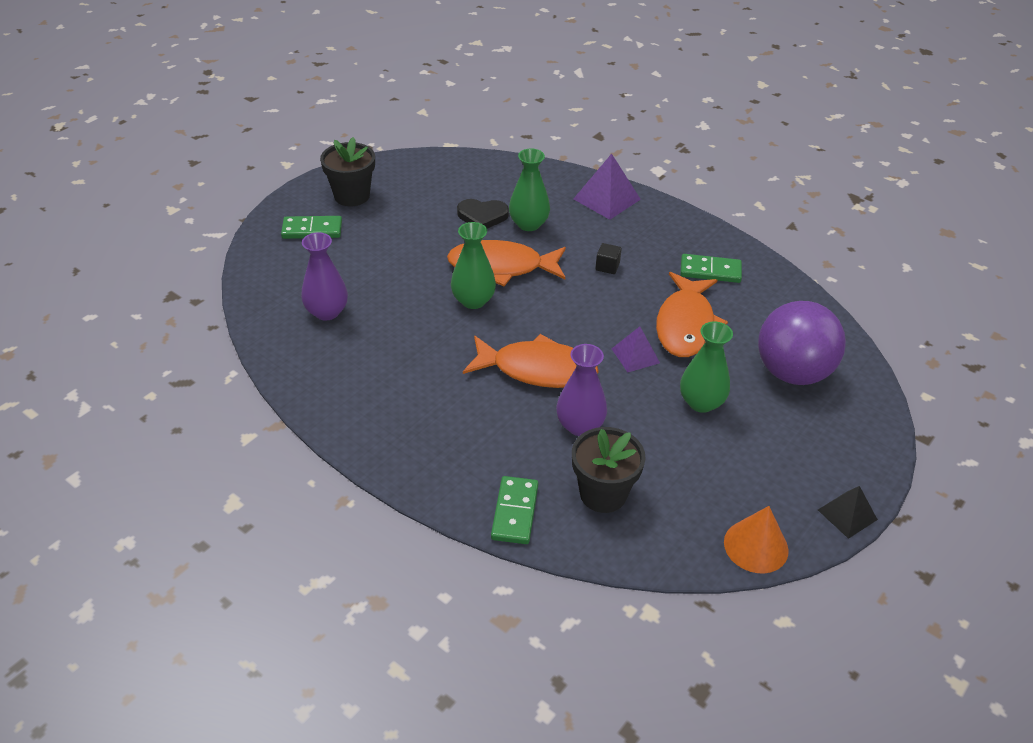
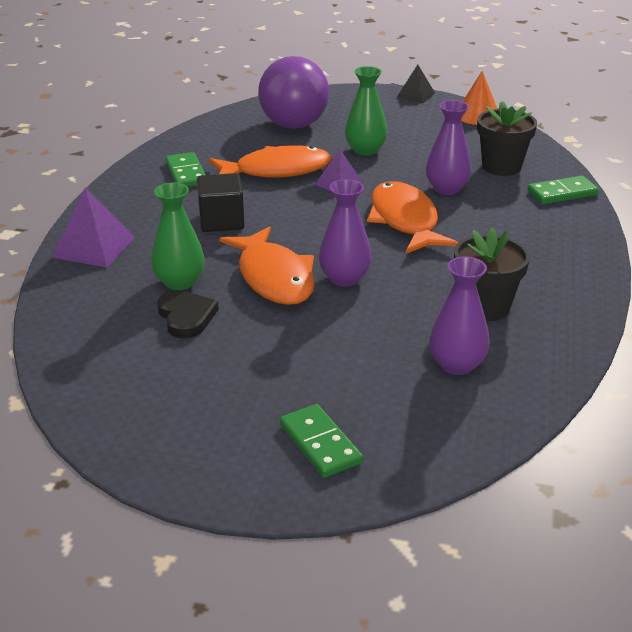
camera: 115 degrees left, 10 degrees down
black flower pot [320,137,375,206] -> black flower pot moved to [454,228,530,321]
green vase [451,222,496,309] -> purple vase [319,179,372,287]
black cube [595,243,622,274] -> black cube [197,173,245,232], size x1.84

